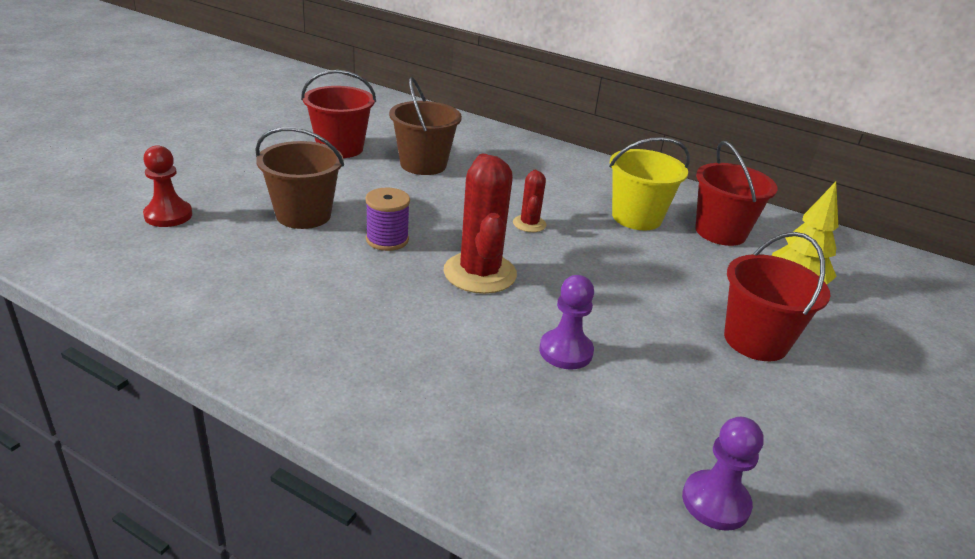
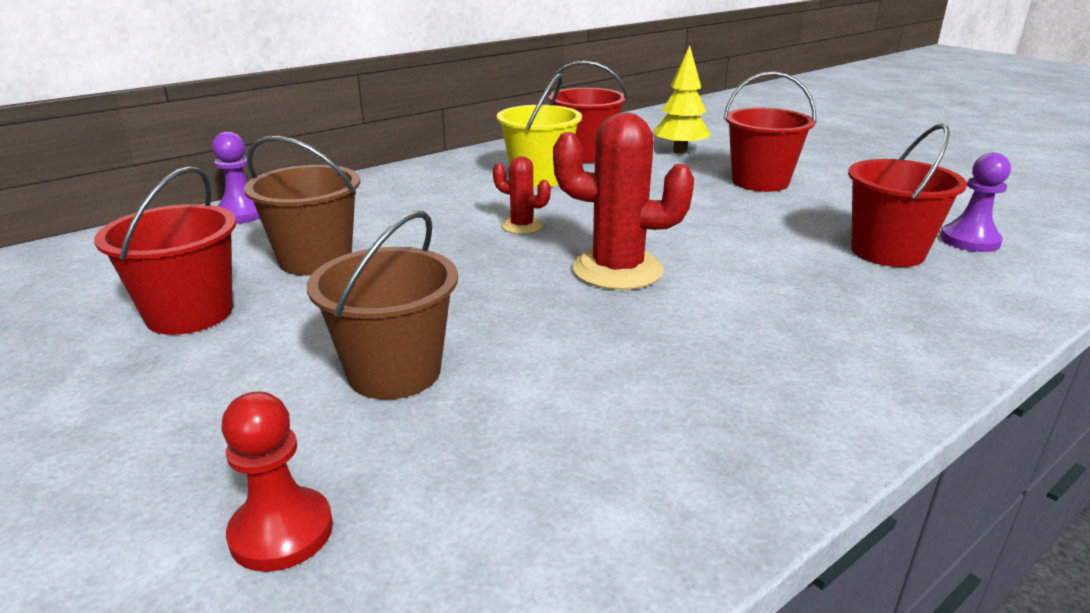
camera: 65 degrees left, 5 degrees down
purple spool [365,188,410,251] -> none
purple pawn [539,275,594,369] -> purple pawn moved to [212,132,260,224]
none -> red bucket [848,123,967,267]

